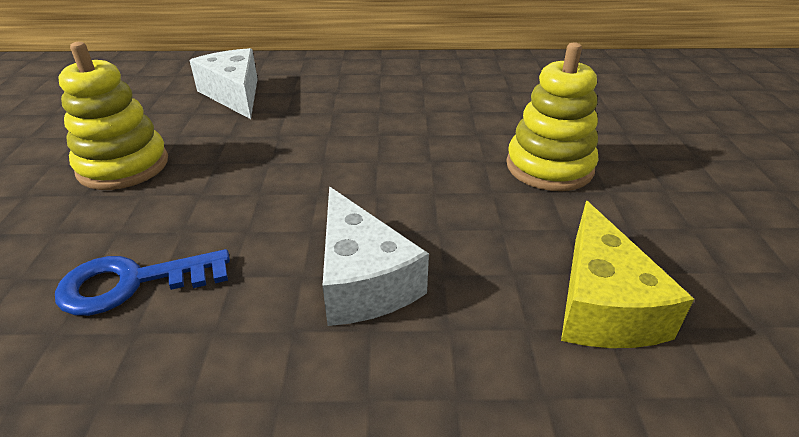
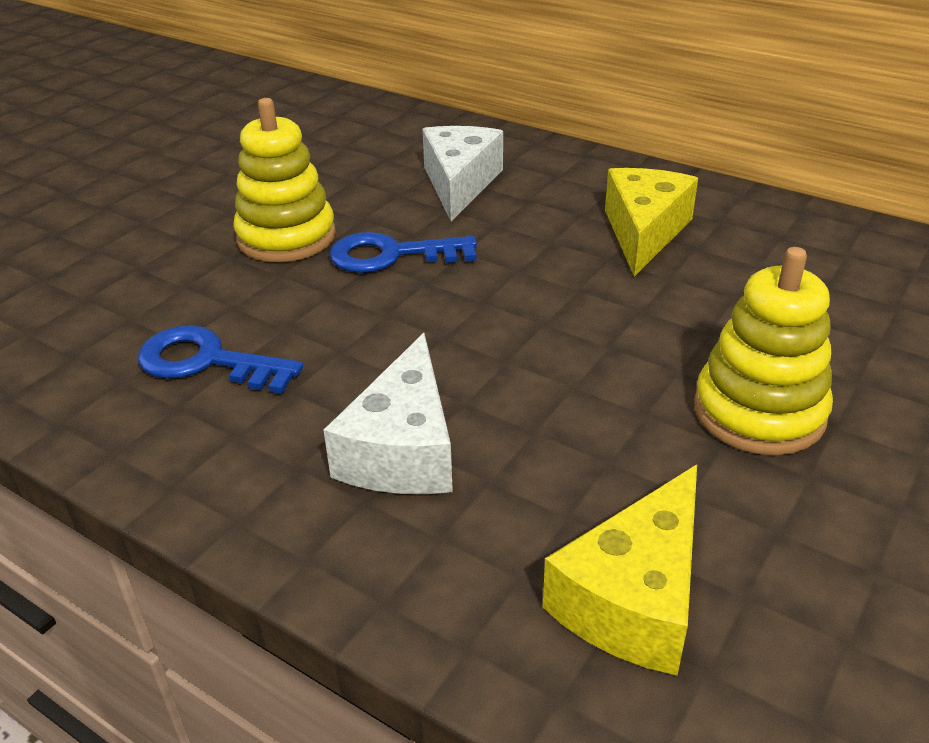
camera: 35 degrees right, 0 degrees up
none -> blue key [329,232,477,273]
none -> yellow cheese [605,168,698,277]

